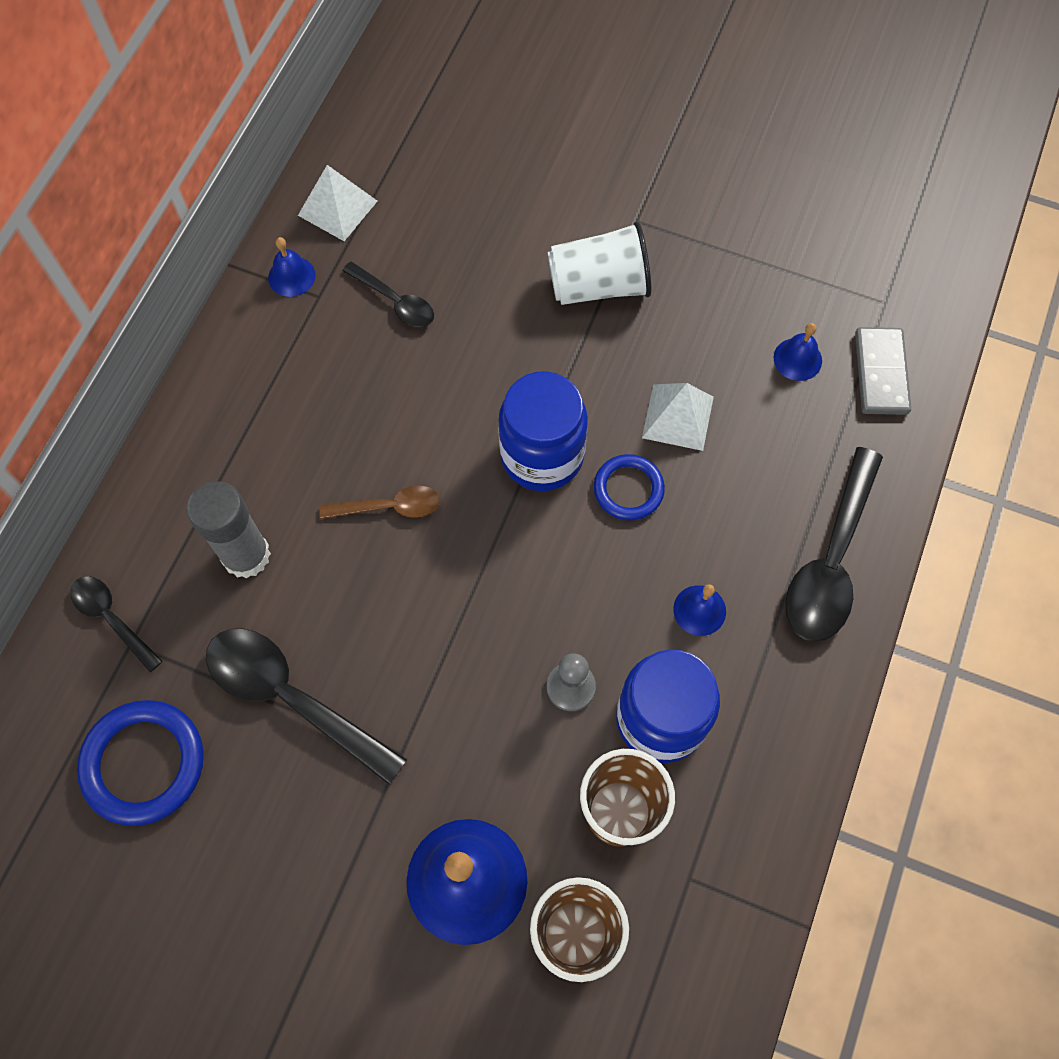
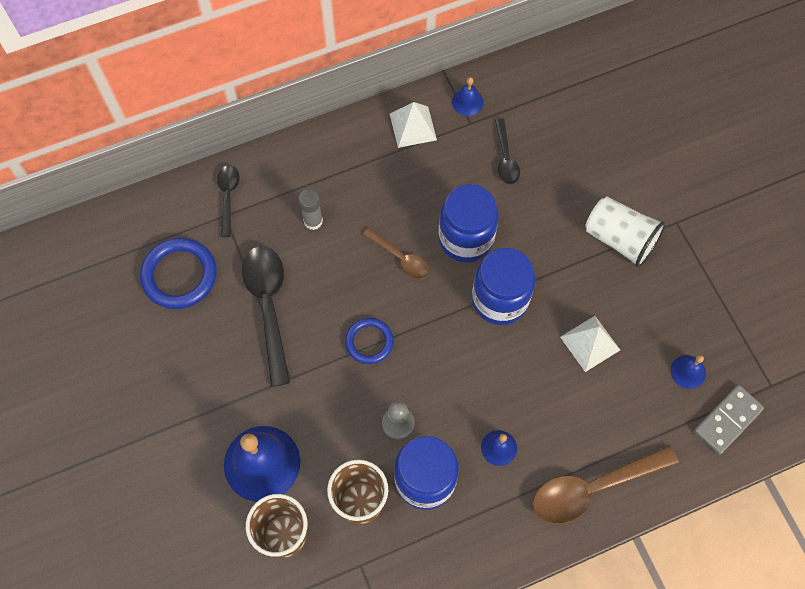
camera: 45 degrees right, 0 degrees up
grey glue stick [187,481,271,579] -> grey glue stick [299,189,323,230], size x0.62
white pyramid [298,165,377,241] -> white pyramid moved to [390,102,437,148]
blue ring [594,454,665,521] -> blue ring moved to [345,318,394,364]
black spoon [785,447,883,642] -> brown spoon [532,445,679,524]
none -> blue jar [439,184,499,262]

